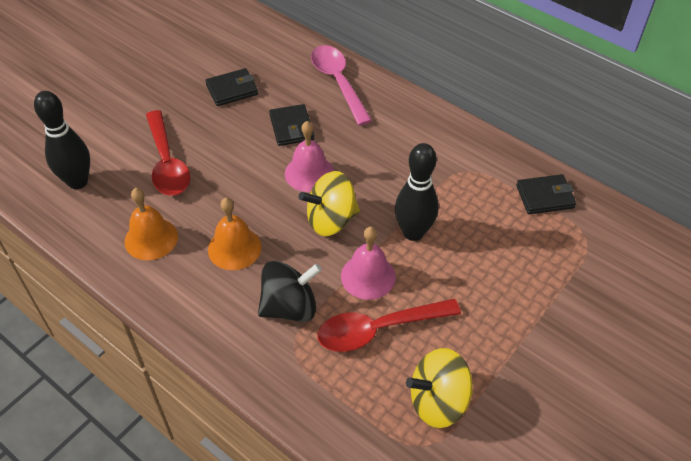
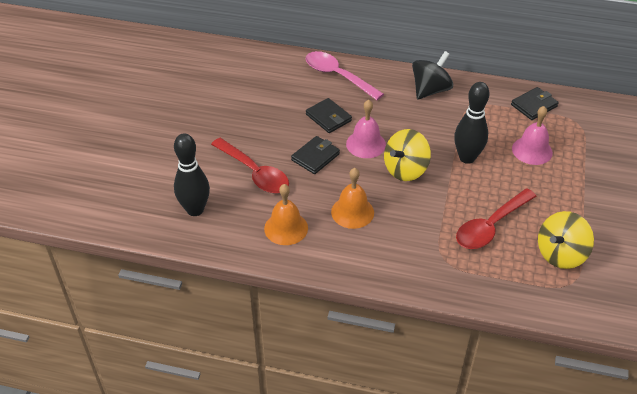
camera: 25 degrees left, 5 degrees down
black wallet [205,68,258,106] -> black wallet moved to [291,136,340,174]
black spinning top [258,261,322,322] -> black spinning top moved to [412,51,453,99]
pink bell [341,227,396,300] -> pink bell moved to [512,106,553,165]

